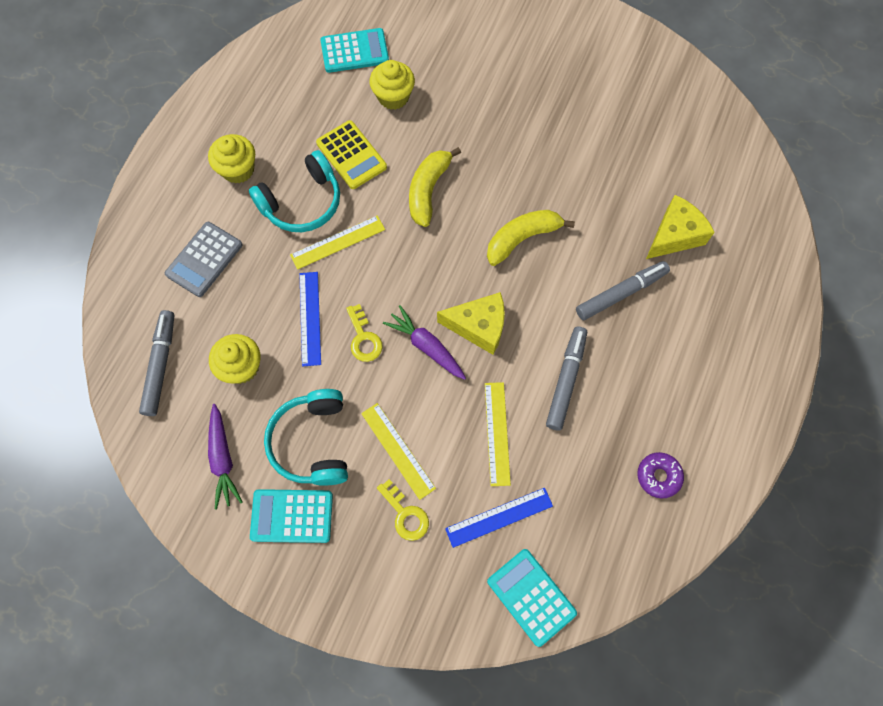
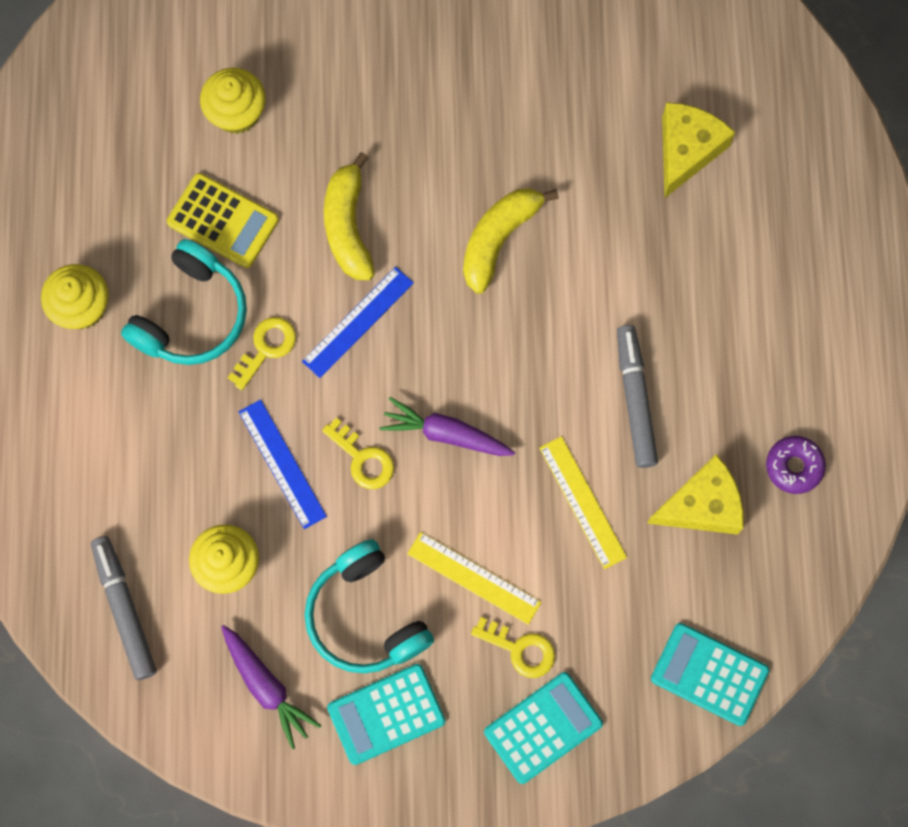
camera: 25 degrees left, 5 degrees up
grey calculator [165,222,243,297] -> none
yellow ruler [290,215,385,270] -> yellow key [228,317,296,390]
turquoise calculator [320,28,389,73] -> turquoise calculator moved to [484,672,603,784]
yellow cheese [437,292,505,355] -> yellow cheese moved to [647,454,744,535]
blue ruler [445,488,553,548] -> blue ruler moved to [302,267,414,378]
grey marker [576,261,670,320] -> none

